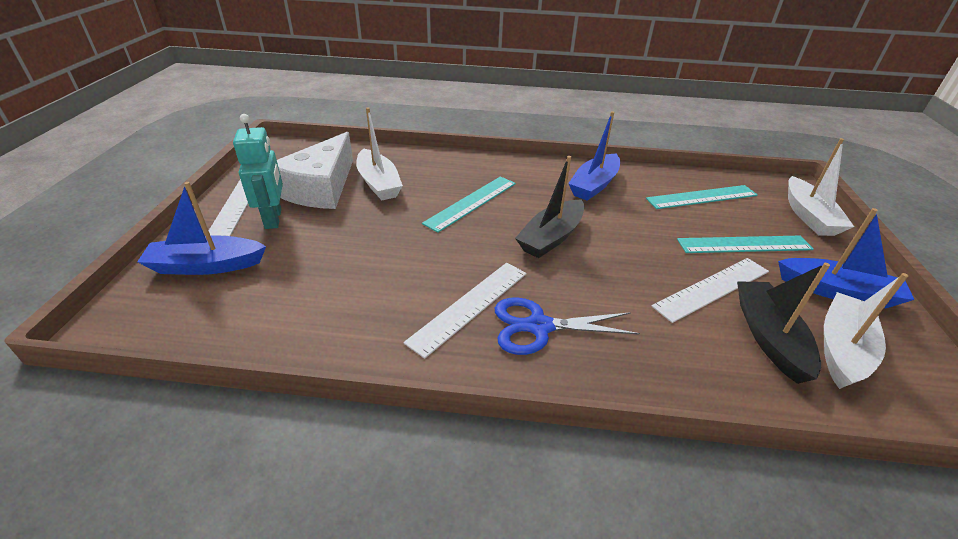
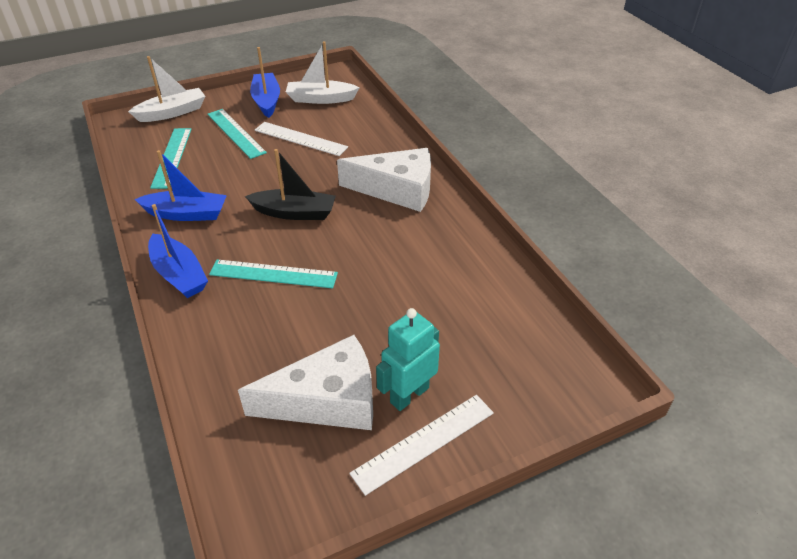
camera: 120 degrees left, 5 degrees up
blue boat [137,182,266,275] -> blue boat moved to [148,204,208,298]
white boat [356,107,403,200] -> none
white ruler [403,263,527,359] -> none
blue scissors [495,297,640,355] -> white cheese [337,148,431,212]
turquoise ruler [646,185,758,209] -> turquoise ruler turned 45 degrees clockwise [150,128,192,189]
black boat [737,263,830,384] -> none

